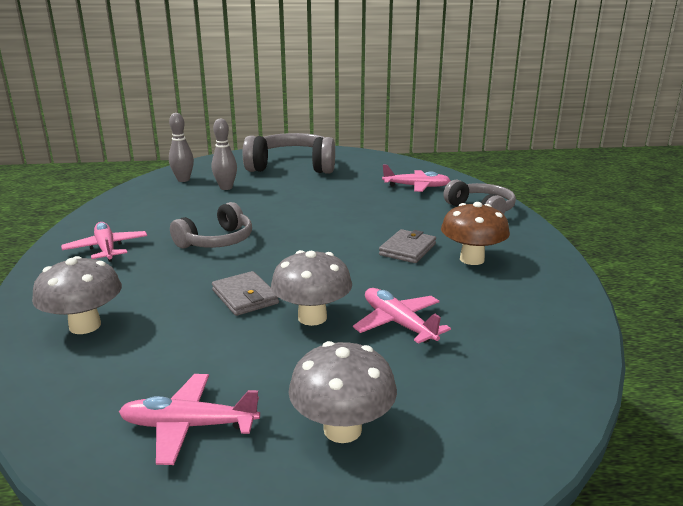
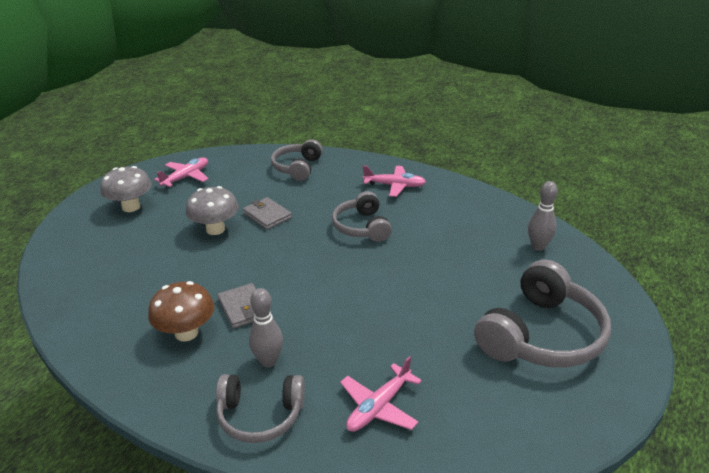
camera: 125 degrees right, 10 degrees up
grey mushroom [32,256,122,334] -> grey headphones [271,139,323,181]
grey bowling pin [212,118,237,190] -> grey bowling pin moved to [249,288,283,367]
grey wallet [212,271,279,316] -> grey wallet turned 45 degrees clockwise [243,197,292,230]
pink plane [353,288,451,344] -> none

